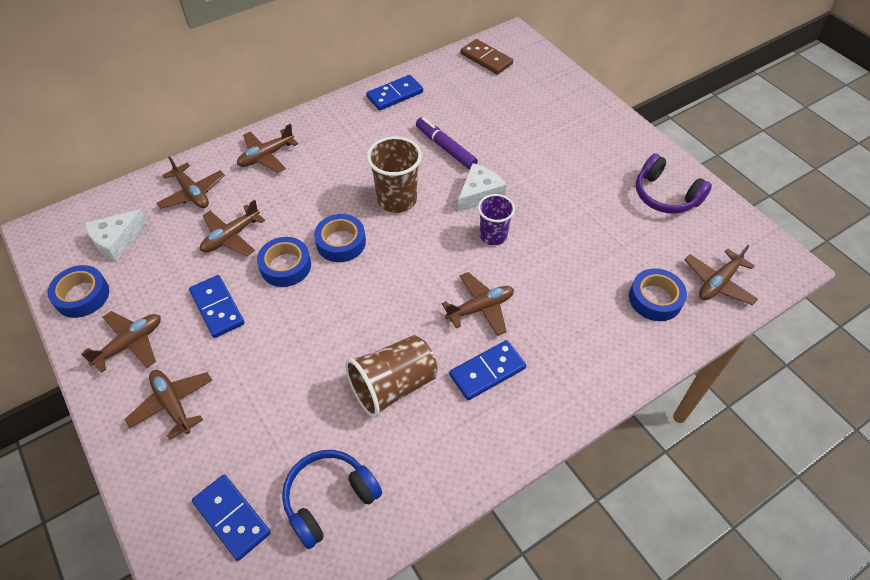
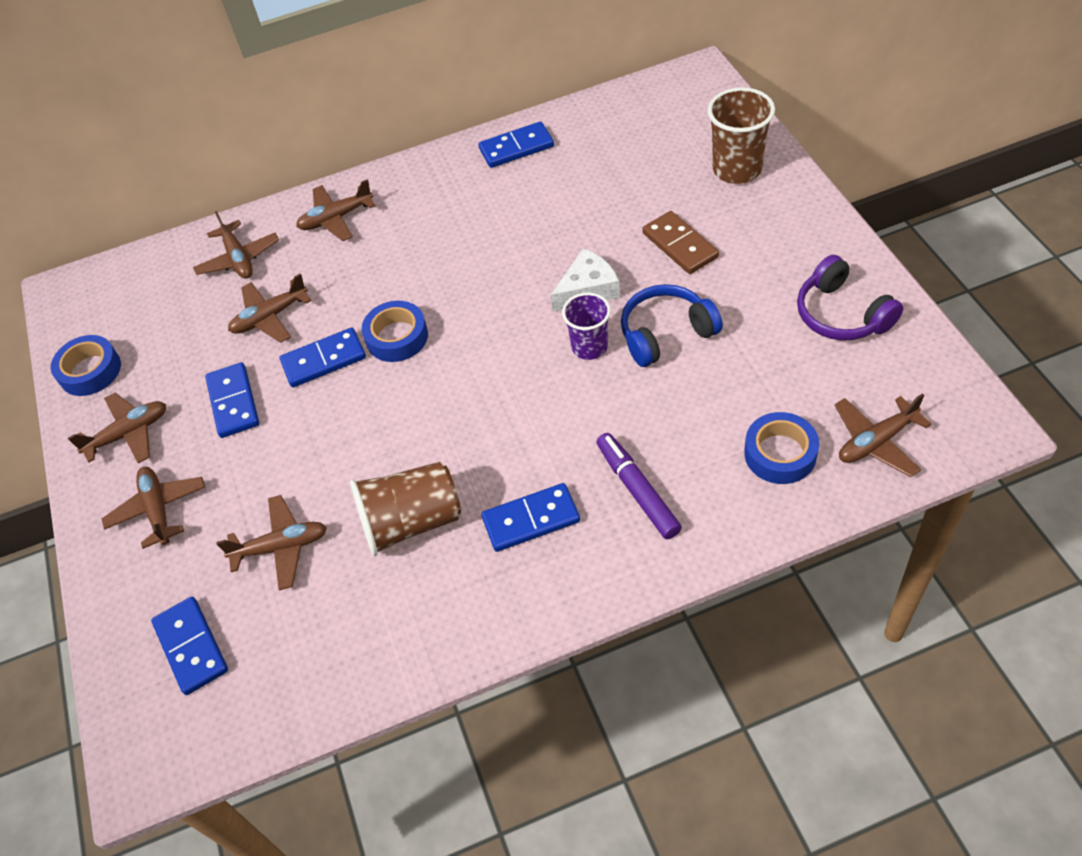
camera: 20 degrees right, 0 degrees up
white cheese [84,209,147,261] -> none
blue tape [257,237,311,287] -> blue domino [280,327,366,387]
blue headphones [282,450,382,549] -> blue headphones moved to [621,284,723,367]
brown cup [367,136,422,213] -> brown cup moved to [707,87,775,184]
purple marker [416,117,478,169] -> purple marker moved to [597,433,682,539]
brown plane [441,272,514,336] -> brown plane moved to [216,495,327,591]
brown domino [461,39,513,75] -> brown domino moved to [642,211,719,274]

